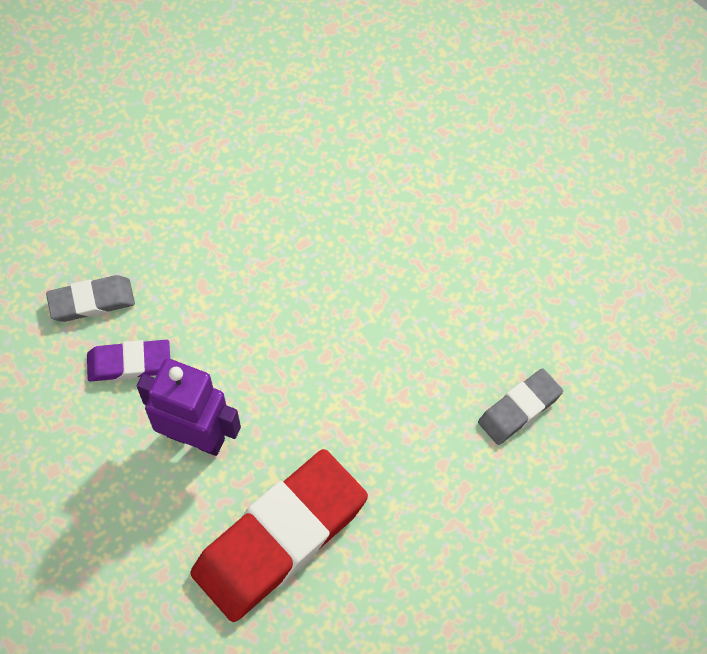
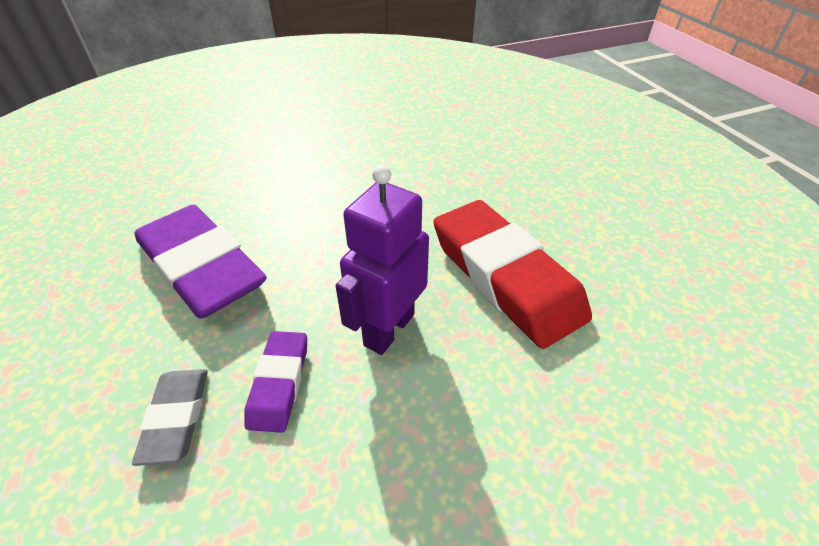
camera: 80 degrees left, 20 degrees down
grey eraser [478,368,563,445] -> none
none -> purple eraser [134,205,267,319]

